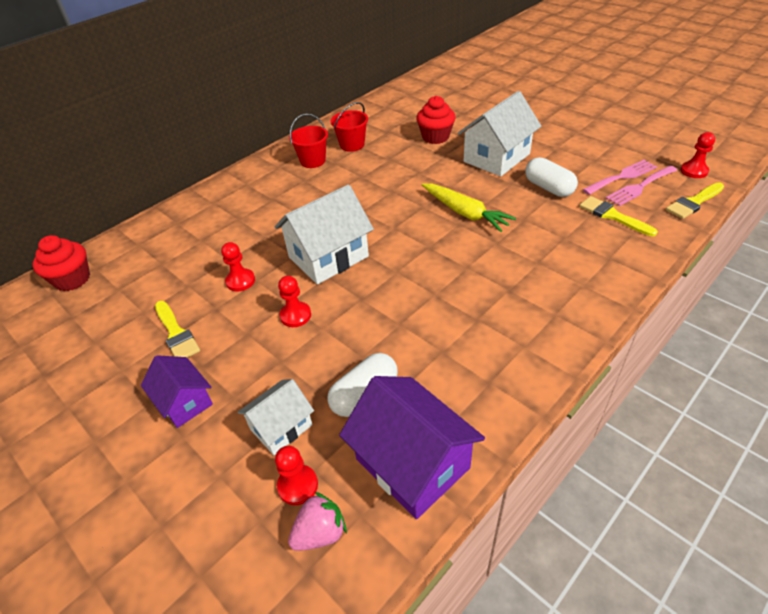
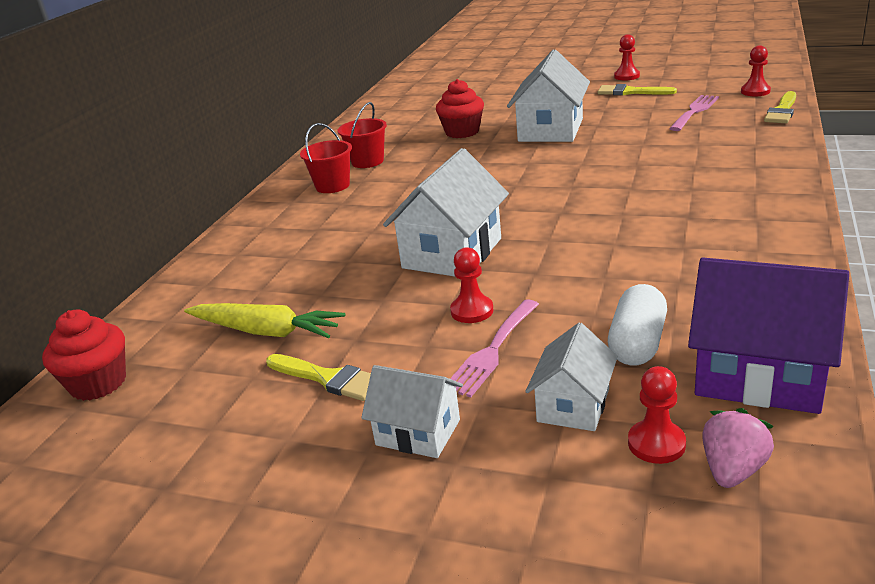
camera: 25 degrees left, 15 degrees down
purple house [141,355,213,428] -> white house [361,365,463,458]
red pawn [221,242,255,291] -> red pawn moved to [614,34,640,80]
yellow carrot [422,183,516,232] -> yellow carrot moved to [184,303,345,338]
white capsule [525,157,578,197] -> none
yellow brush [579,196,658,237] -> yellow brush moved to [598,84,677,95]
pink fork [606,166,677,206] -> pink fork moved to [450,299,539,398]

